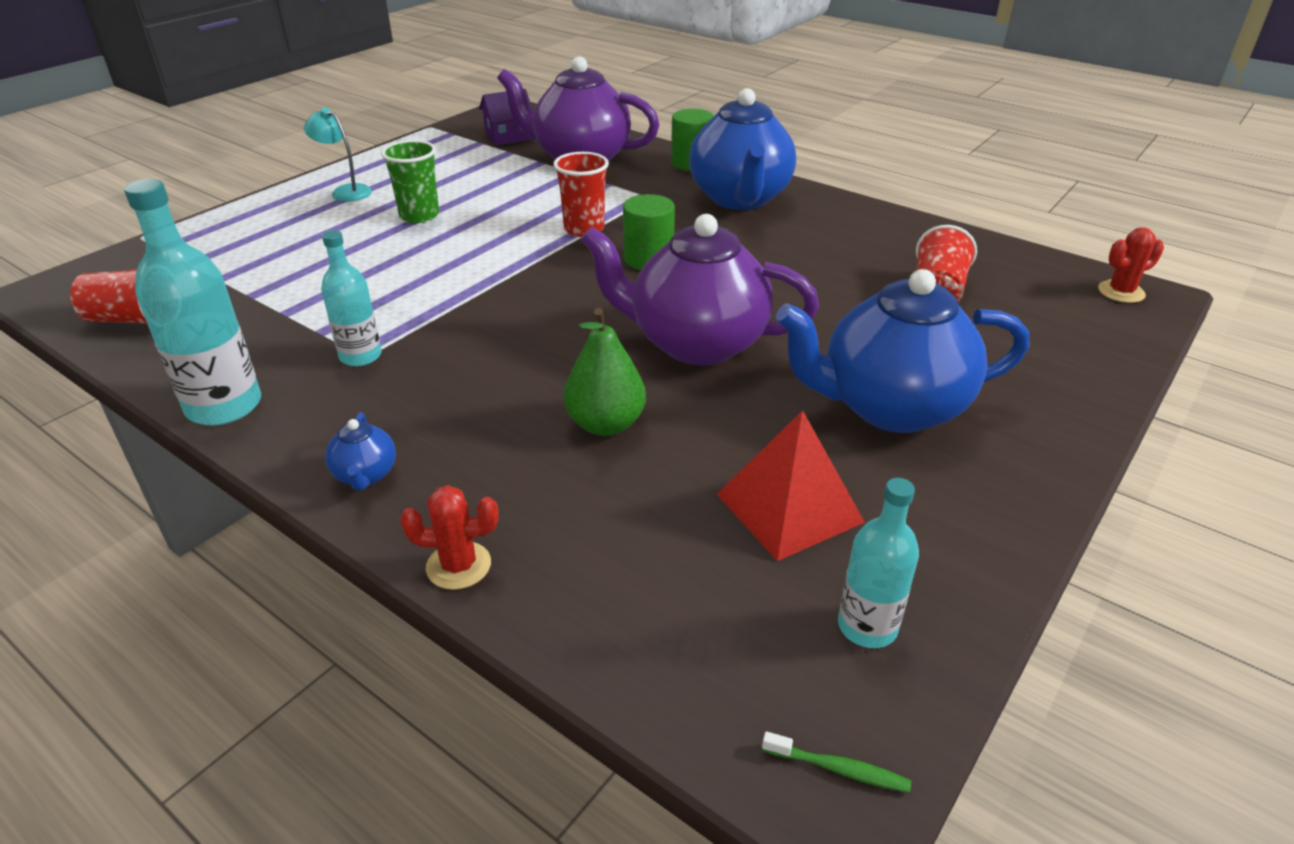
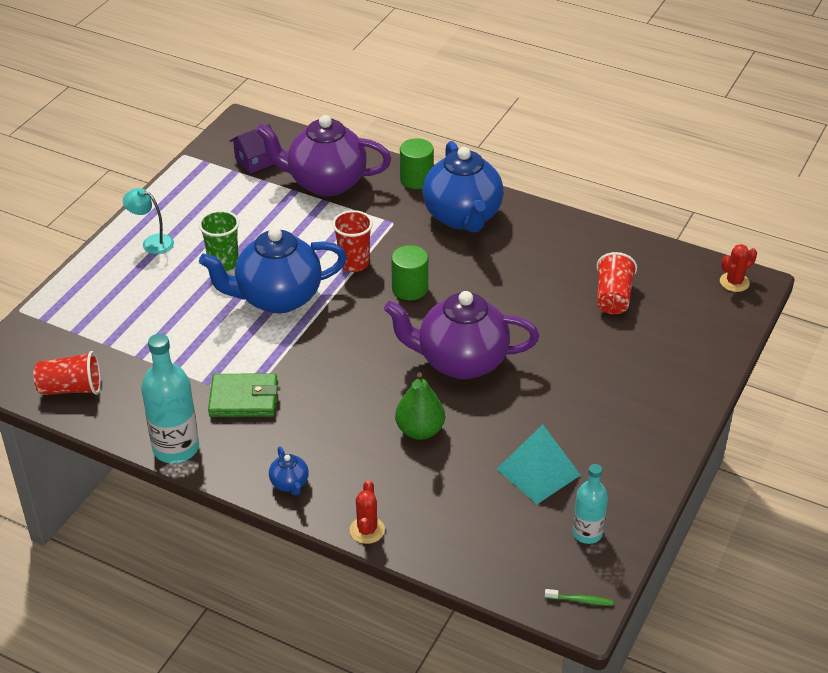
camera: 10 degrees left, 5 degrees up
turquoise bottle [321,230,382,366] -> green wallet [208,373,278,417]
red cactus [400,485,499,590] -> red cactus turned 75 degrees counterclockwise [350,480,385,544]
red pyramid [717,410,865,561] -> turquoise pyramid [497,424,581,504]
blue teapot [776,269,1029,433] -> blue teapot moved to [199,227,347,313]

